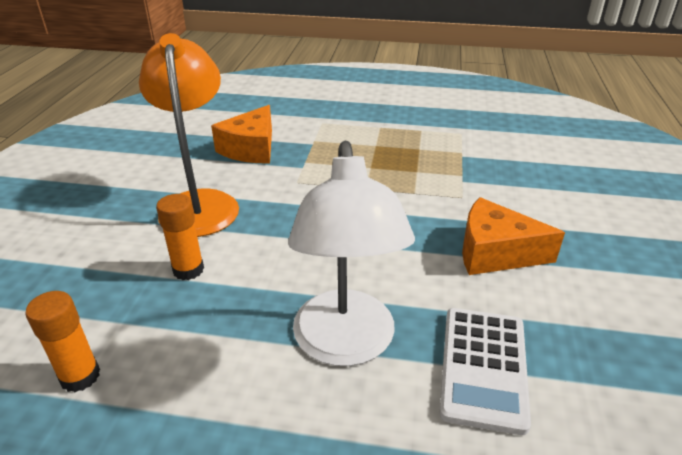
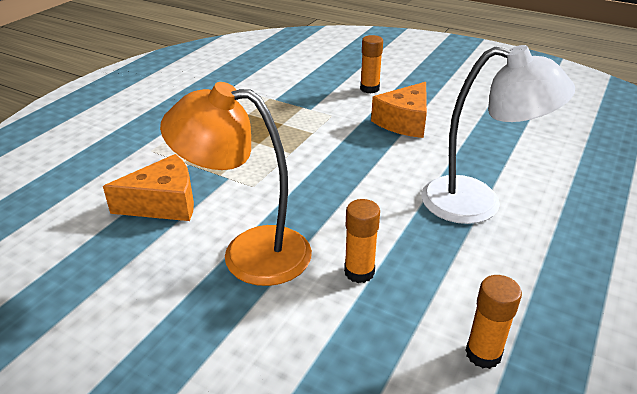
camera: 70 degrees left, 0 degrees up
orange cheese [211,105,272,163] -> orange cheese turned 60 degrees counterclockwise [103,154,194,221]
white calculator [439,308,531,435] -> none
none -> orange glue stick [360,35,383,93]

